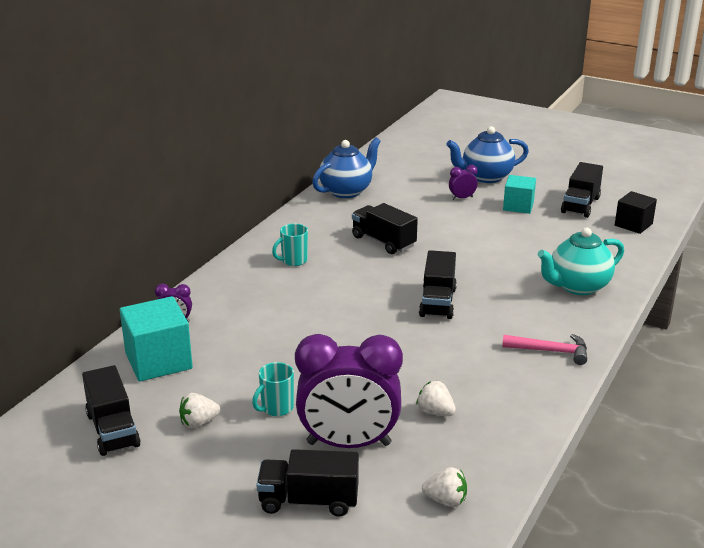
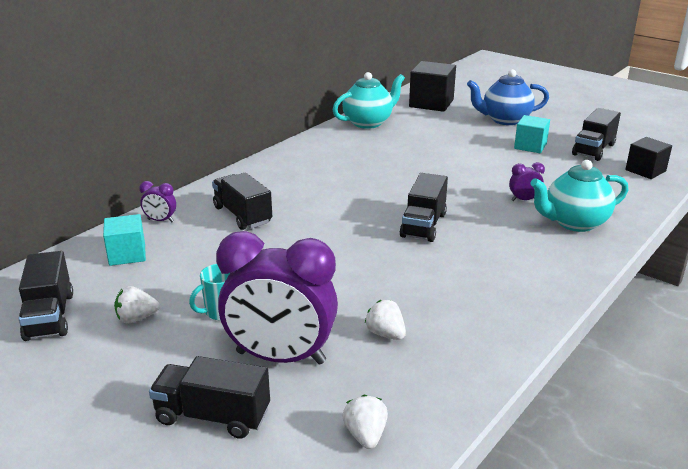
camera: 10 degrees right, 0 degrees up
turquoise cube [120,296,193,382] -> turquoise cube [103,214,146,266], size x0.64
turquoise mug [272,224,308,266] -> none
blue teapot [312,138,381,198] -> turquoise teapot [333,72,405,129]
black truck [352,203,418,254] -> black truck moved to [212,173,272,230]
white strawberry [422,467,467,507] -> white strawberry turned 120 degrees counterclockwise [342,395,388,449]
purple clock [449,165,478,200] -> purple clock moved to [509,162,545,201]
pink hammer [502,334,587,365] -> none
none -> black cube [409,61,456,112]

